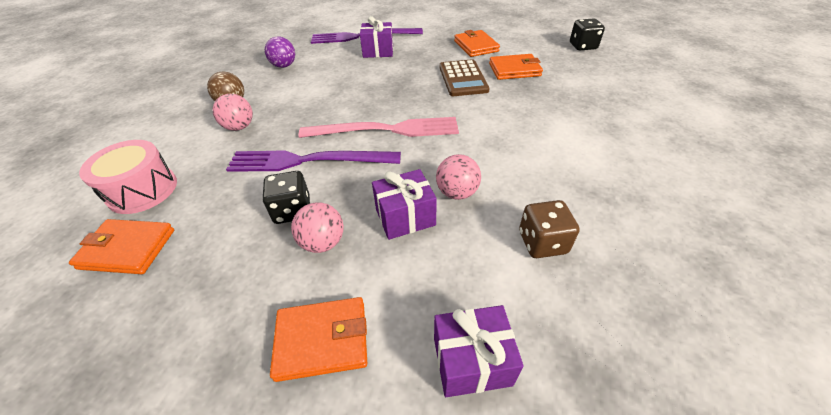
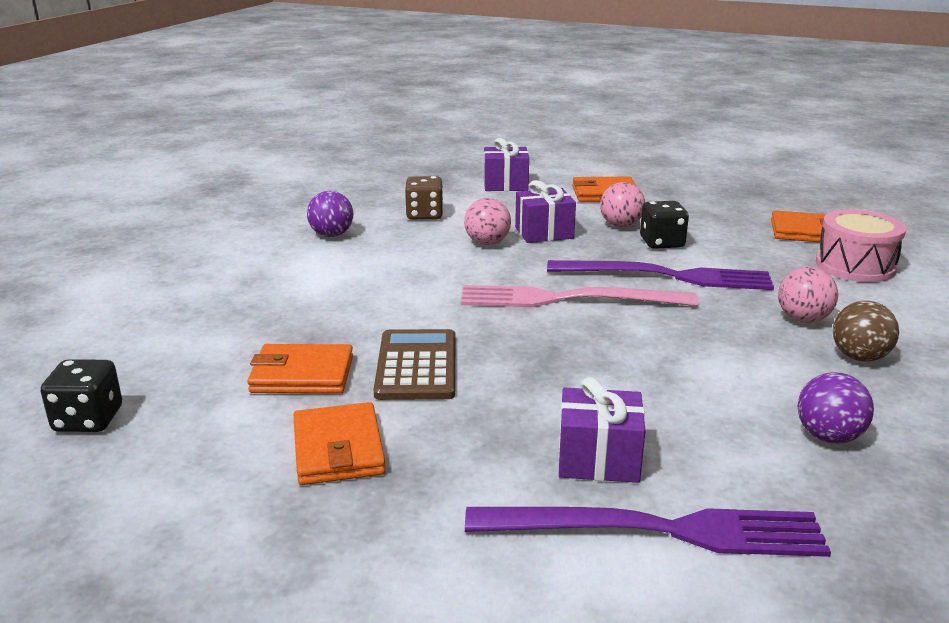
camera: 175 degrees left, 20 degrees down
none -> purple ball [307,191,353,237]

